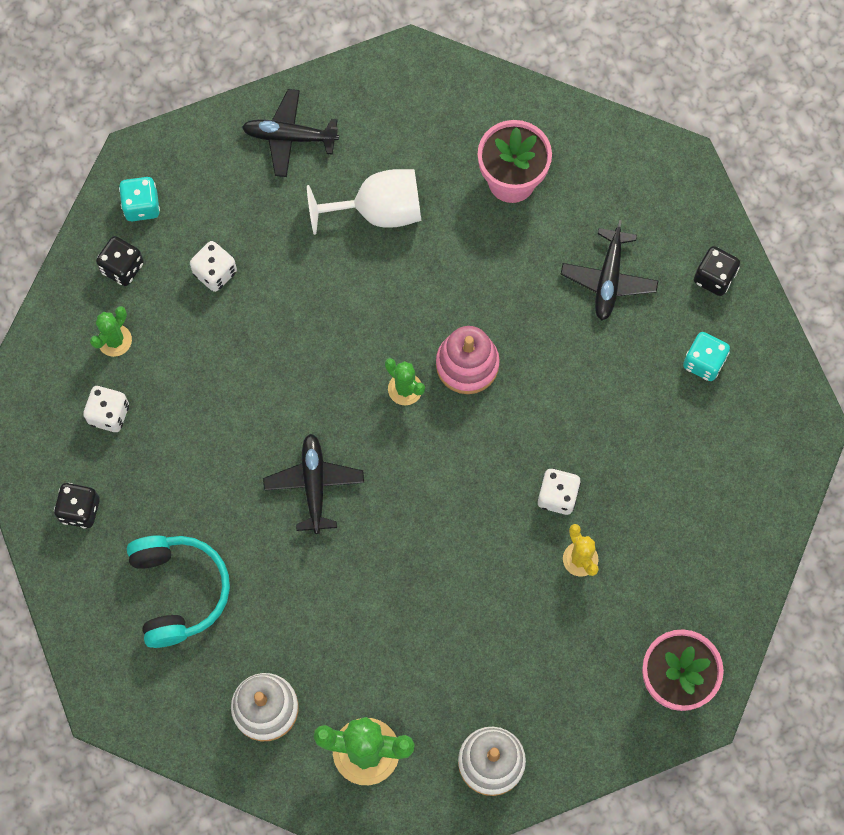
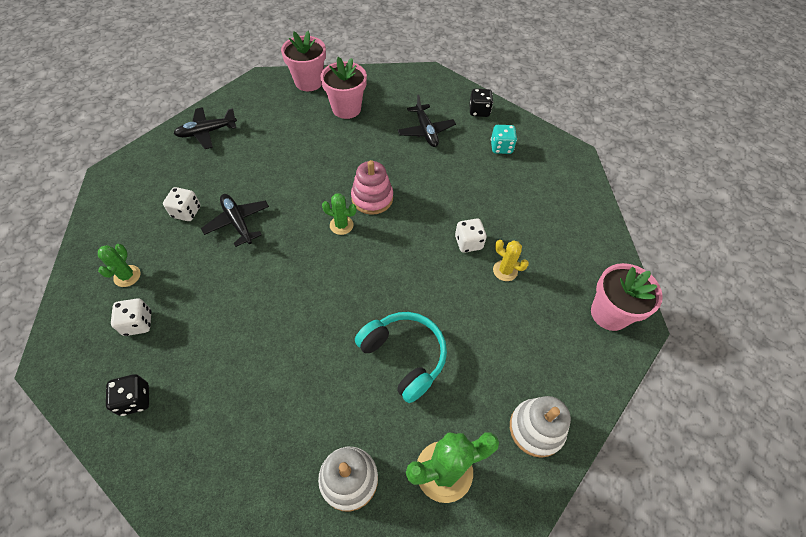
camera: 30 degrees left, 15 degrees down
black dice [96,236,144,286] -> none
turquoise dice [119,177,160,221] -> none
turquoise headphones [127,535,230,648] -> turquoise headphones moved to [355,312,447,403]
black plane [263,434,364,534] -> black plane moved to [201,194,269,247]
white goblet [307,169,422,235] -> none
none -> pink flower pot [281,31,326,91]

